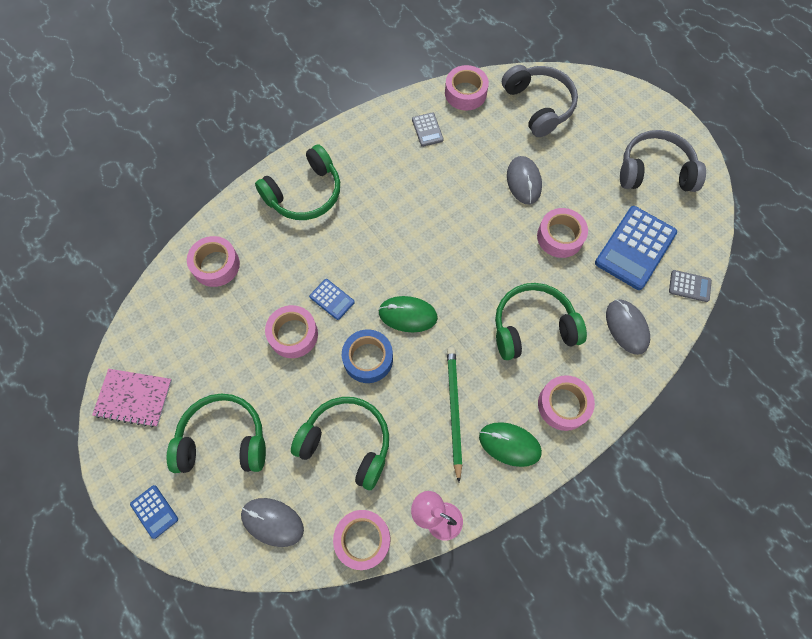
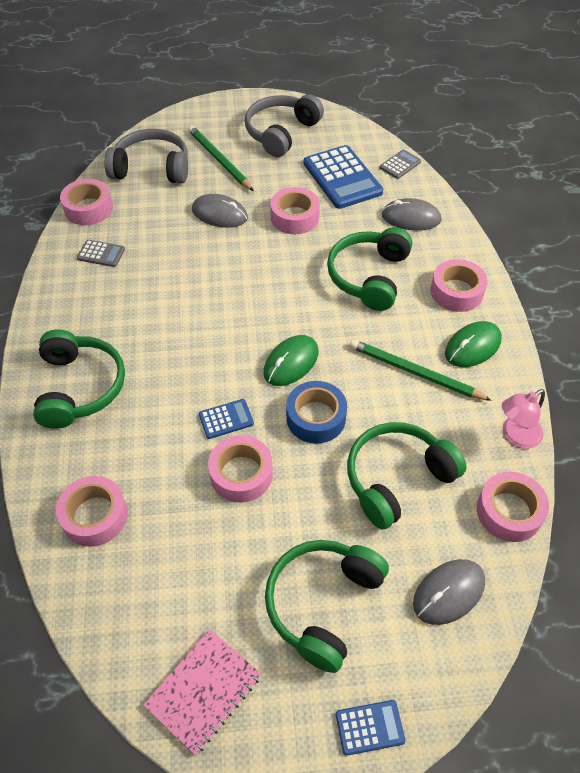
camera: 60 degrees left, 15 degrees down
none -> green pencil [188,125,254,191]

